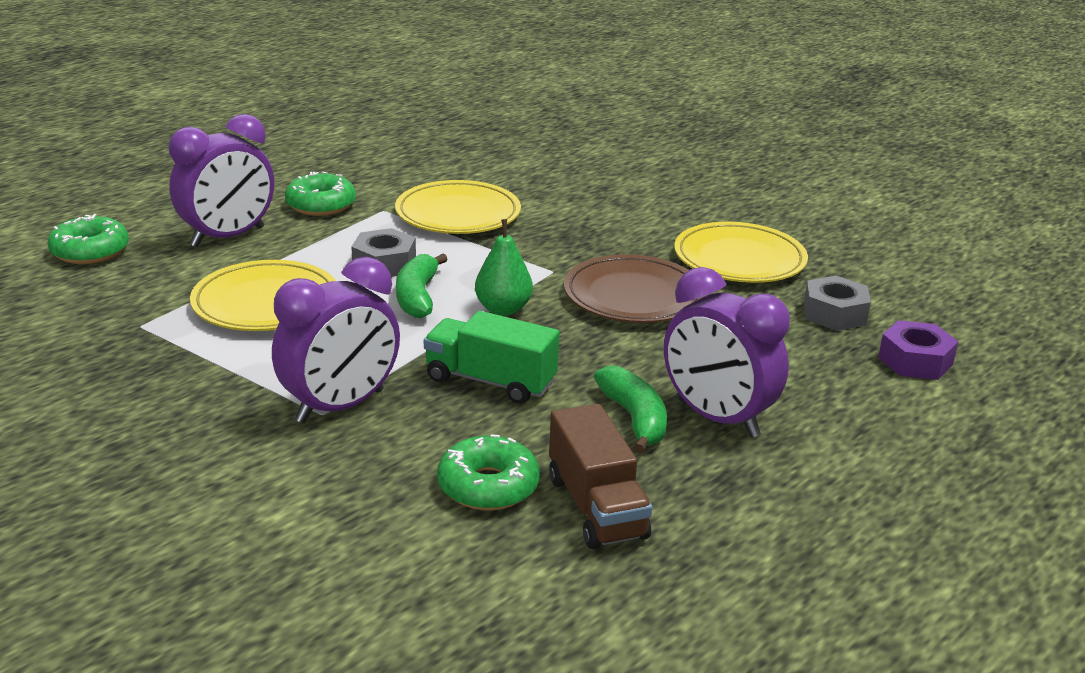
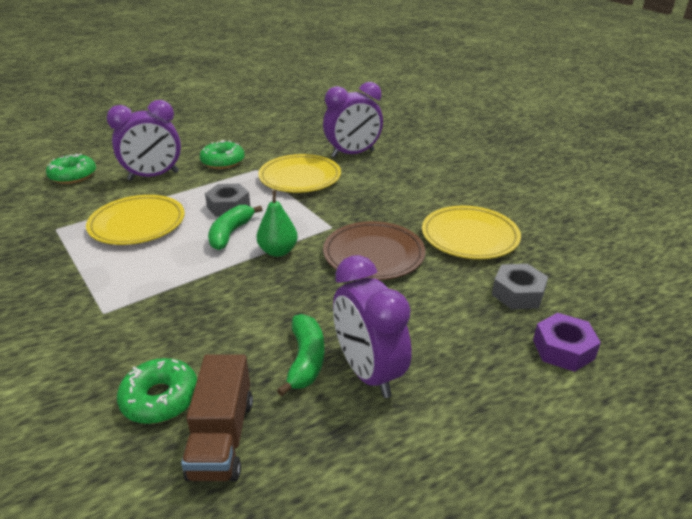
camera: 20 degrees right, 5 degrees up
purple clock [272,257,400,423] -> purple clock moved to [323,82,383,158]
green truck [424,311,559,404] -> none

